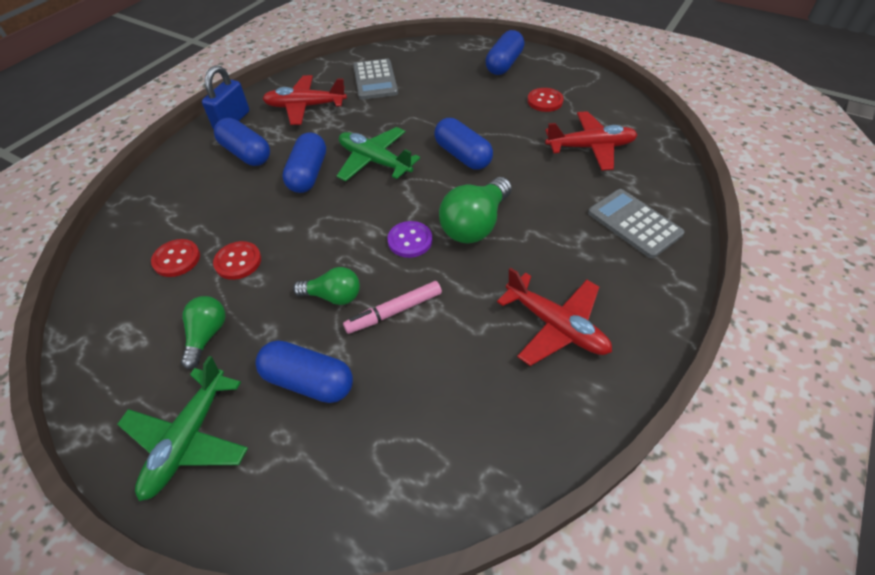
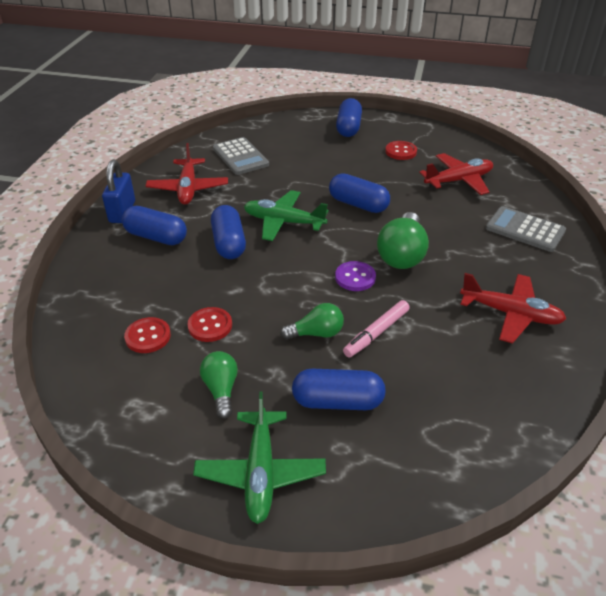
camera: 20 degrees left, 10 degrees down
red plane [263,75,347,125] -> red plane turned 75 degrees counterclockwise [146,143,228,205]

